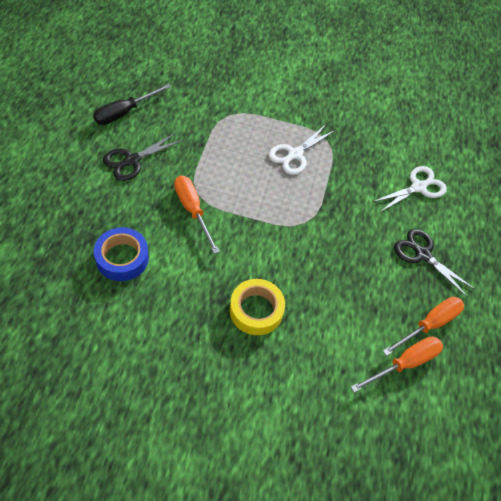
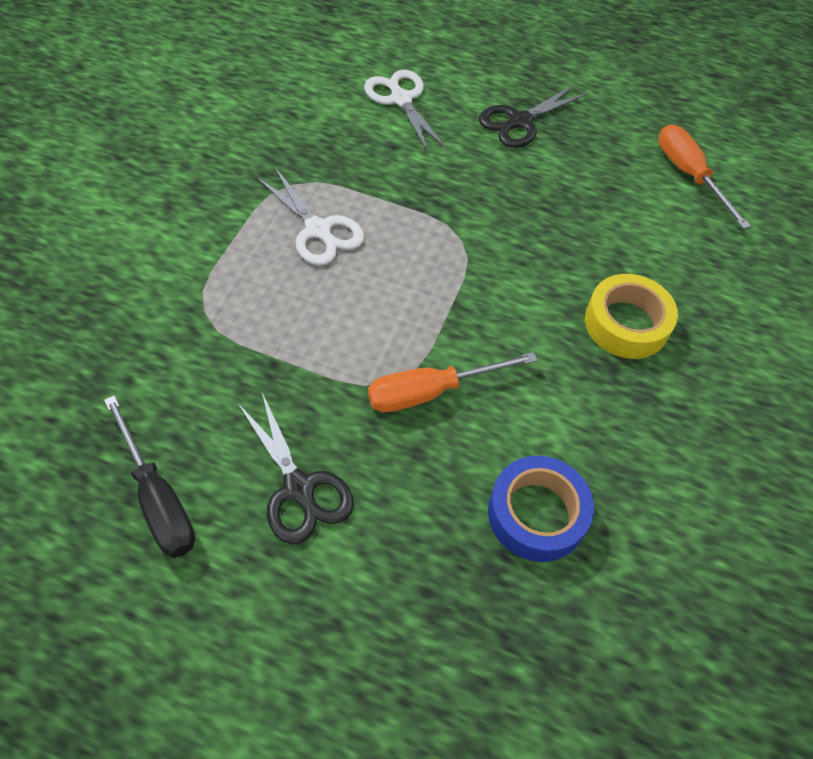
camera: 80 degrees left, 0 degrees up
orange screwdriver [383,297,464,356] -> none

